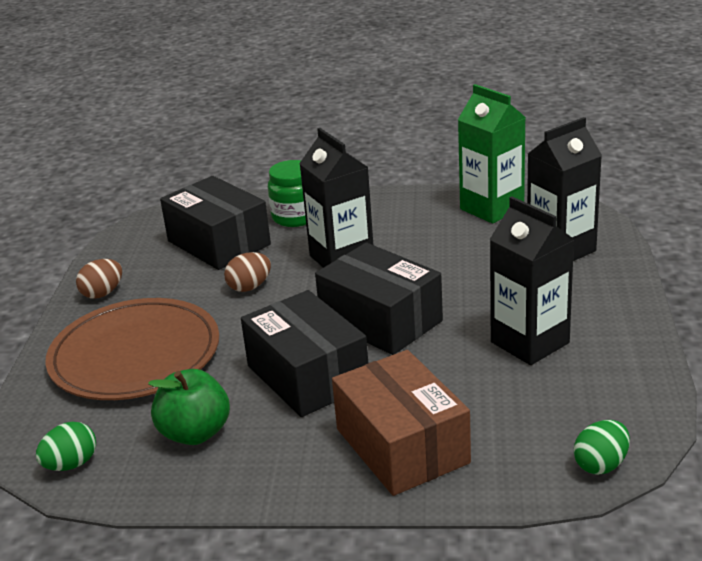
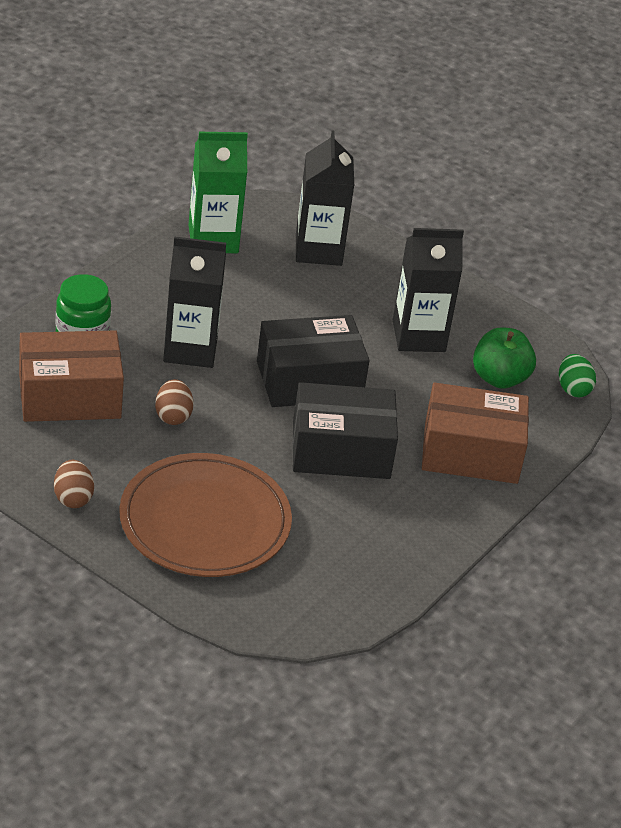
camera: 65 degrees left, 10 degrees up
green egg [36,422,96,471] -> none
green apple [148,369,230,445] -> green apple moved to [473,327,536,389]
black box [160,176,271,270] -> brown box [19,330,124,422]

